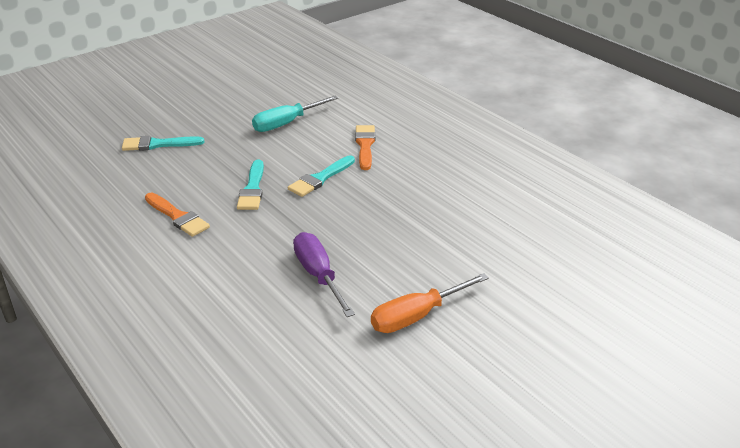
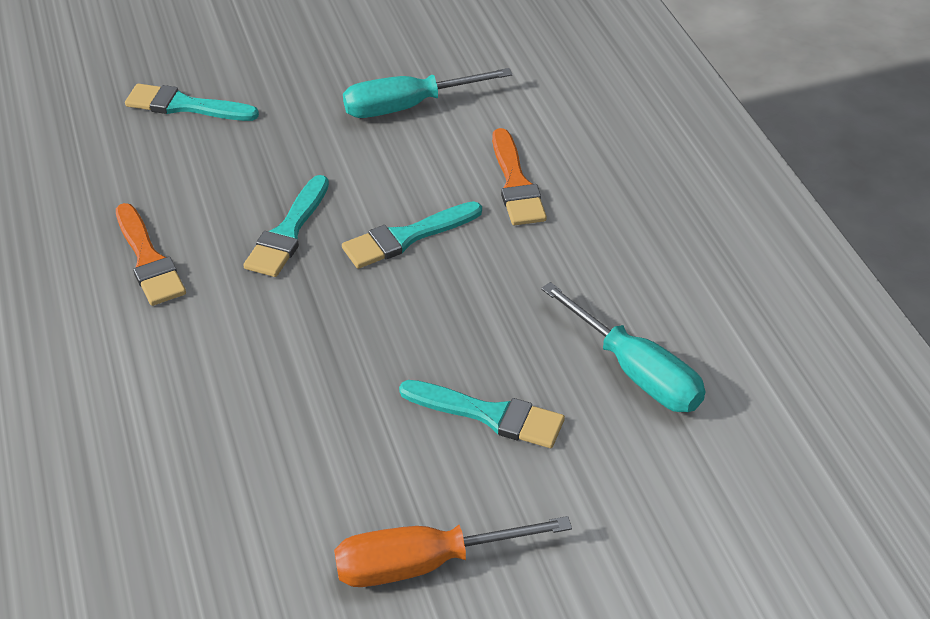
camera: 20 degrees right, 10 degrees up
purple screwdriver [293,232,355,317] -> none
orange brush [355,125,375,170] -> orange brush turned 150 degrees clockwise [492,128,547,226]
none -> turquoise brush [399,380,565,448]
none -> turquoise screwdriver [541,282,705,412]

